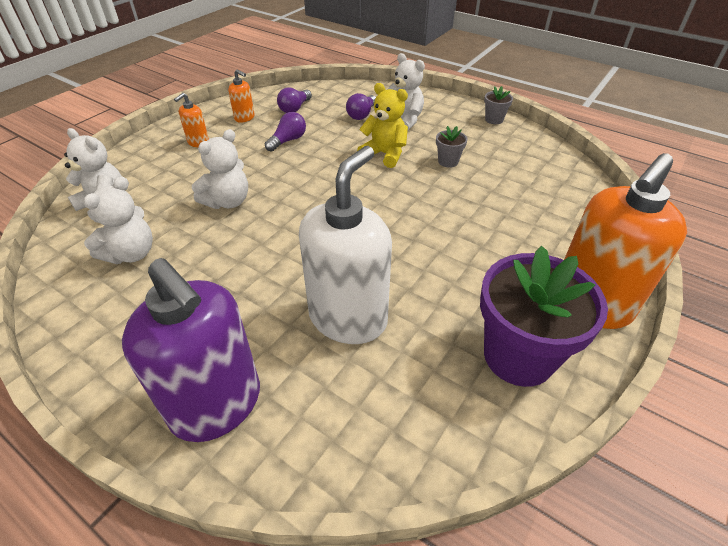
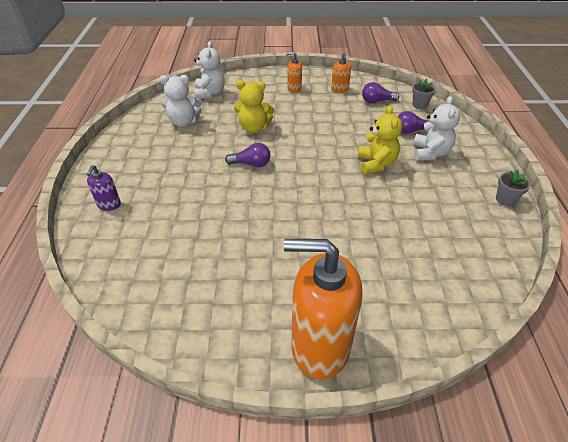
camera: 55 degrees right, 0 degrees up
purple soap dispenser [122,258,260,442] -> purple soap dispenser [86,165,121,211], size x0.43
white teddy bear [192,129,248,209] -> yellow teddy bear [234,80,274,133]
purple light bulb [265,112,306,152] -> purple light bulb moved to [225,143,271,167]
white soap dispenser [299,146,392,344] -> none
grey flower pot [436,126,468,168] -> grey flower pot moved to [412,79,436,109]
purple flower pot [480,246,608,387] -> none

